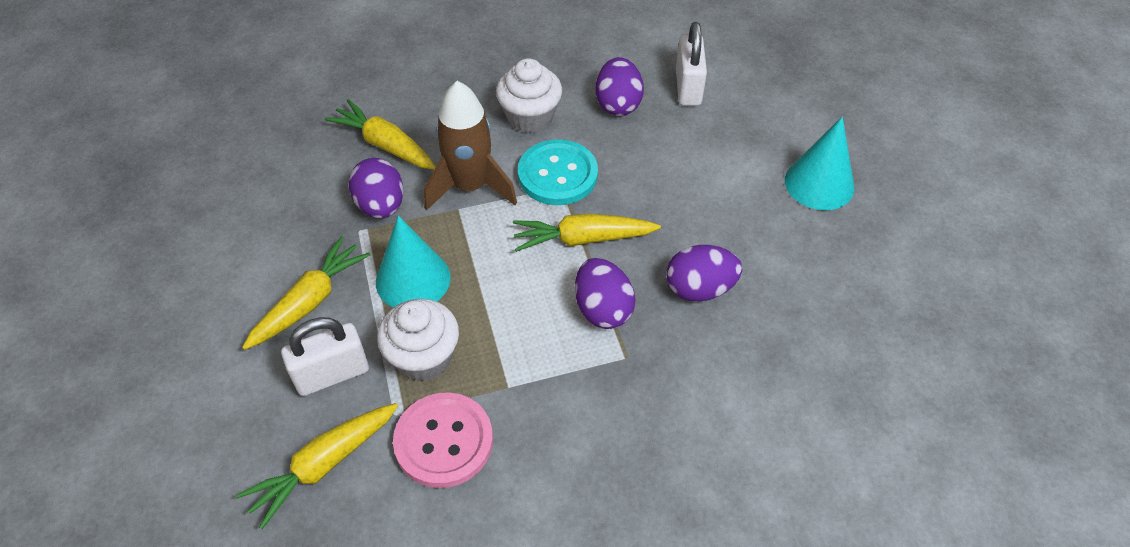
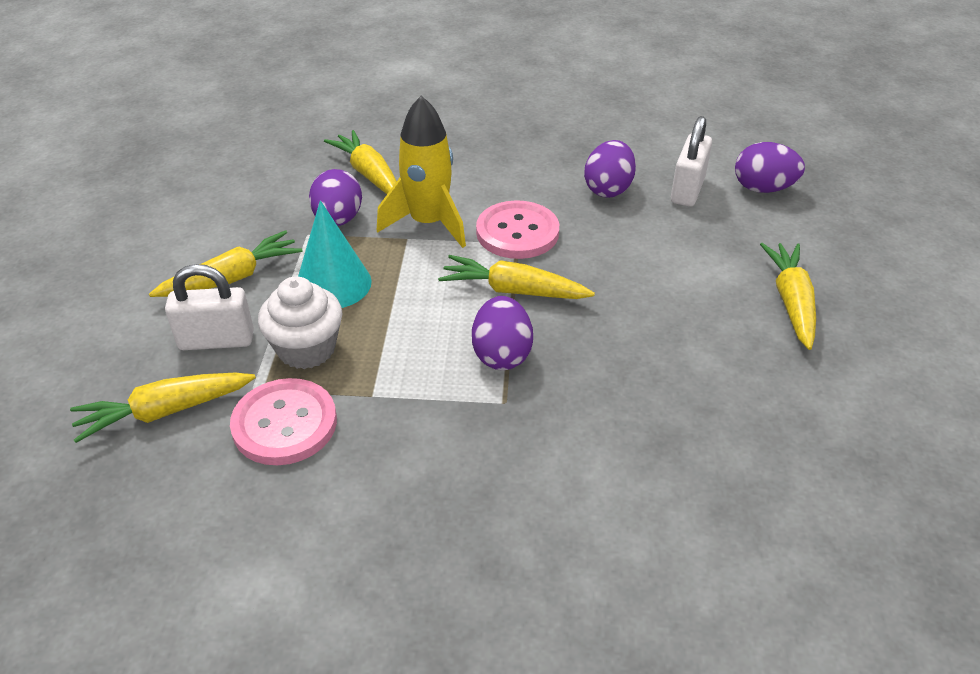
camera: 20 degrees right, 10 degrees down
brown rocket [424,81,517,211] -> yellow rocket [377,96,466,248]
white cupcake [496,58,562,133] -> none
turquoise button [518,139,598,205] -> pink button [476,200,559,259]
purple egg [666,245,742,302] -> purple egg moved to [735,142,805,193]
turquoise cone [785,117,855,210] -> yellow carrot [760,243,816,350]

